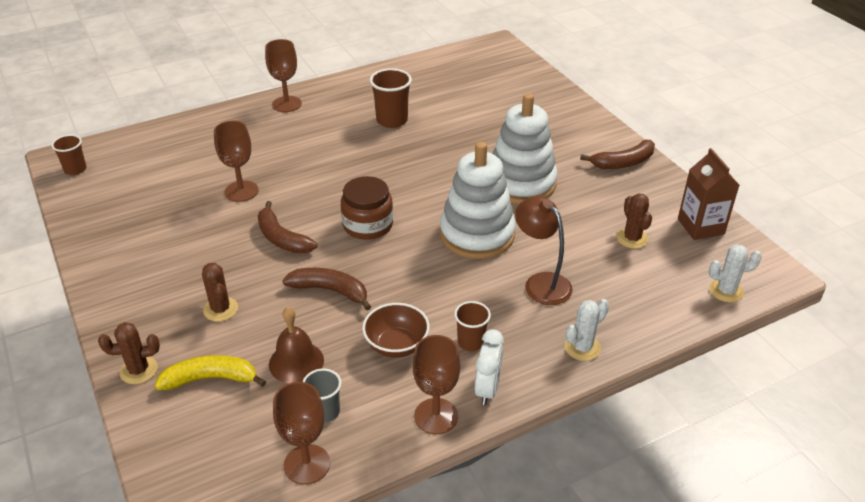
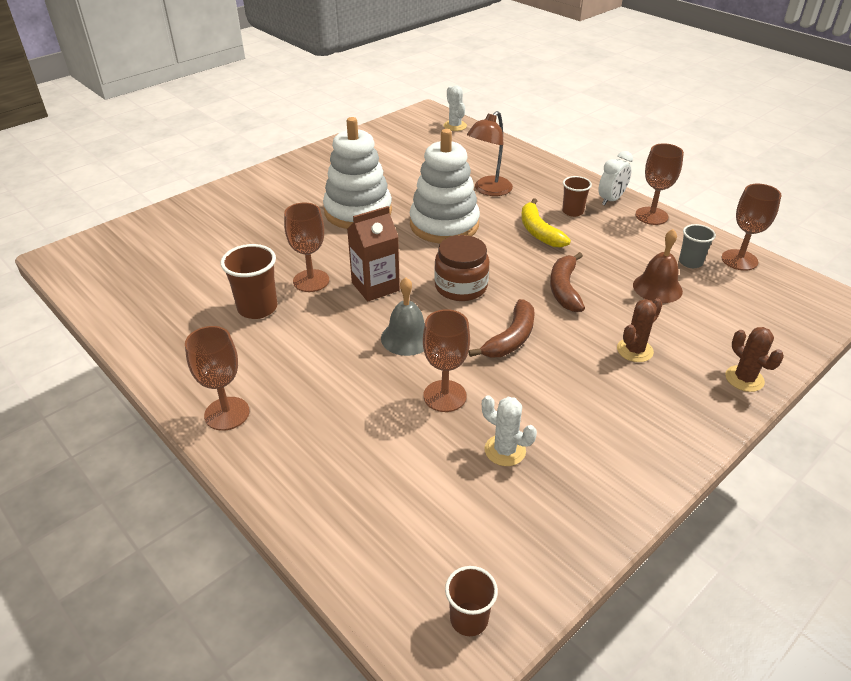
camera: 105 degrees left, 0 degrees up
yellow banana [155,355,266,390] -> yellow banana moved to [521,198,571,247]
brown bowl [362,303,430,358] -> none
white clock [475,329,504,405] -> white clock turned 135 degrees clockwise [599,151,633,206]
white cactus [565,299,609,361] -> white cactus moved to [482,395,537,466]
brown banana [580,140,655,169] -> none
brown cactus [617,193,652,249] -> none
brown carton [678,148,739,240] -> brown carton moved to [347,206,400,302]
none -> brown goblet [284,203,329,292]
none -> grey bell [381,277,425,356]

